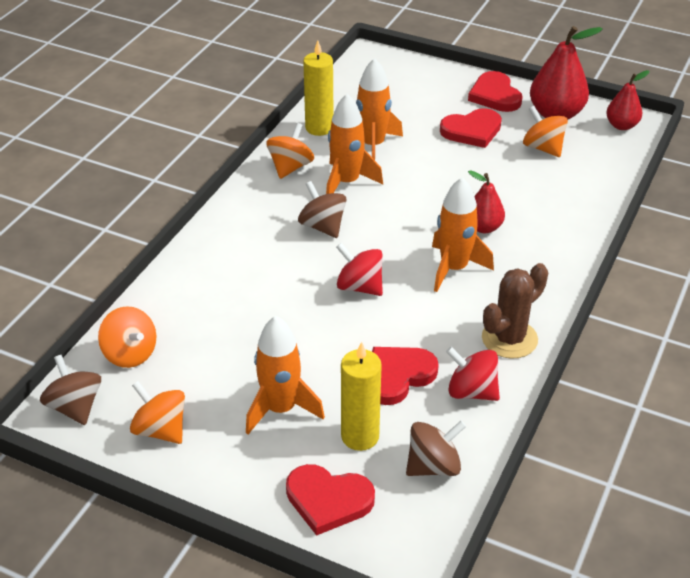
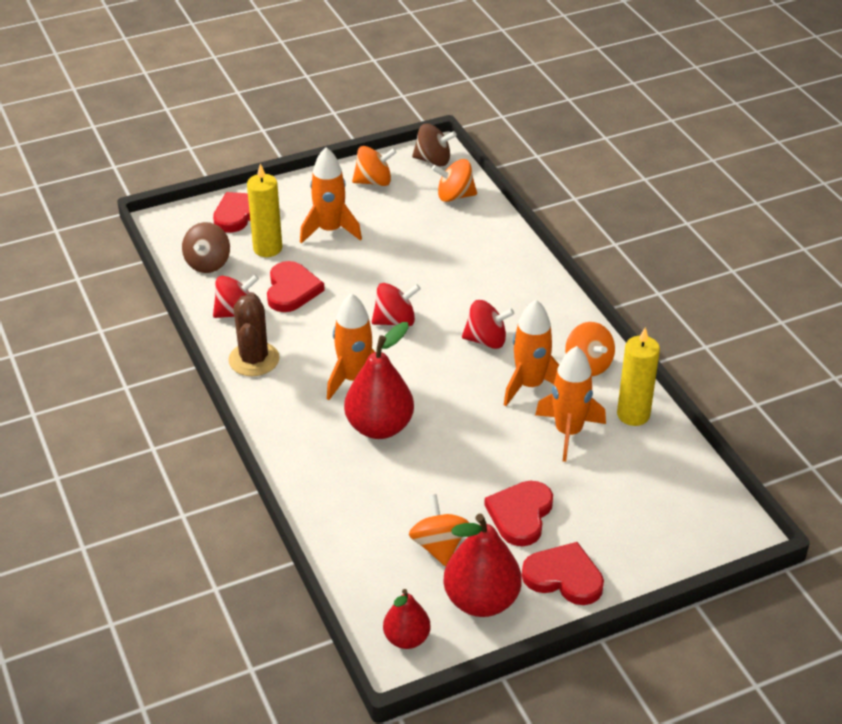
camera: 130 degrees right, 0 degrees up
brown spinning top [298,181,347,238] -> red spinning top [462,300,514,349]
red pear [468,170,505,233] -> red pear [344,322,414,439], size x1.67
orange spinning top [523,106,568,157] -> orange spinning top turned 105 degrees counterclockwise [409,494,469,566]

